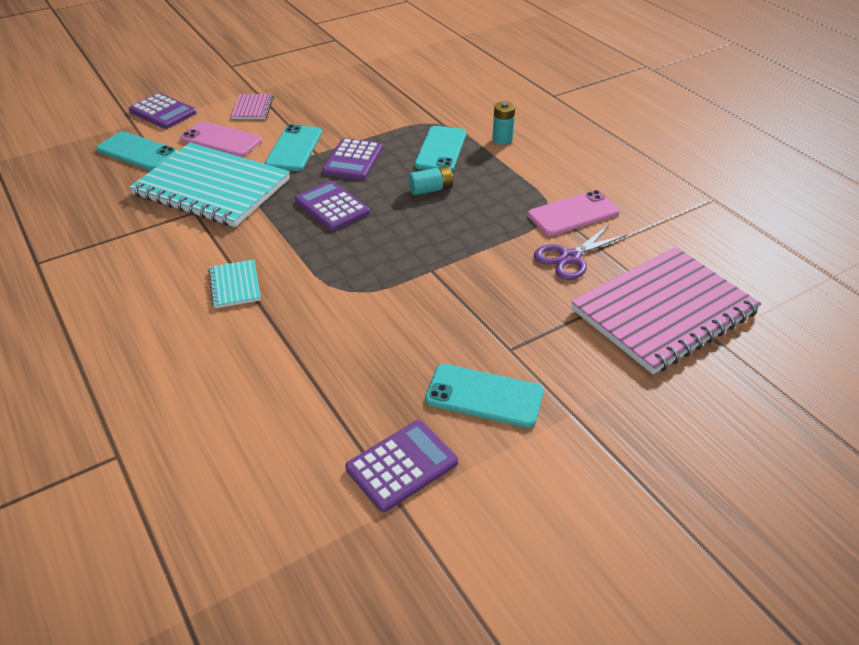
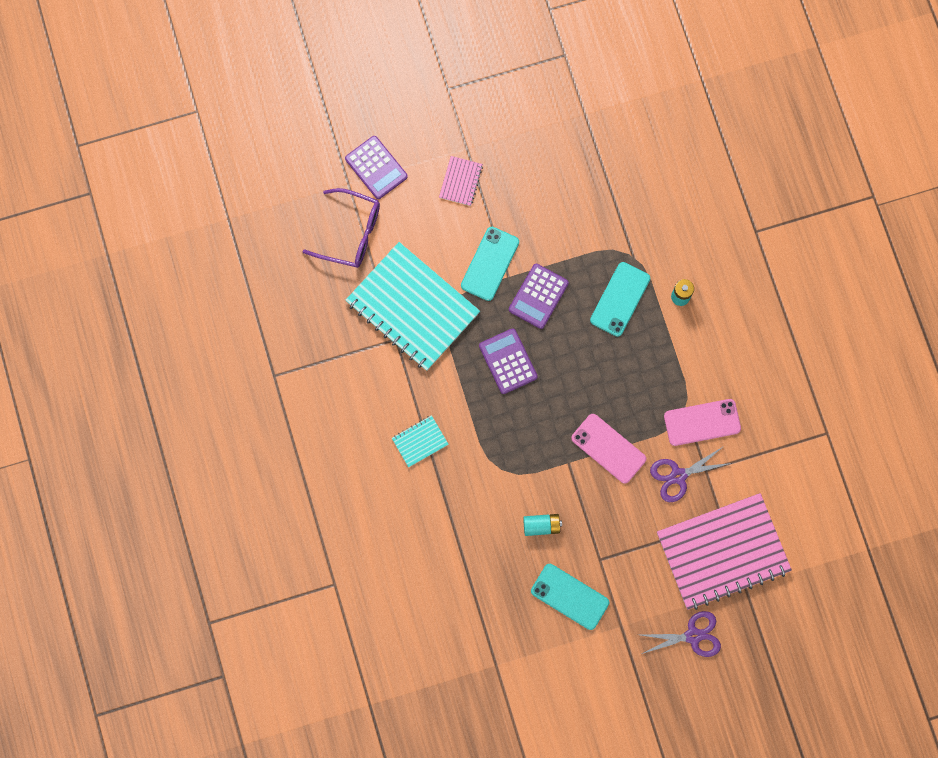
camera: 15 degrees right, 35 degrees up
turquoise phone [96,131,178,170] -> purple glasses [302,188,380,268]
pink phone [180,121,262,157] -> pink phone moved to [571,414,646,484]
turquoise notebook [208,260,261,308] -> turquoise notebook turned 60 degrees clockwise [392,415,449,467]
purple calculator [345,420,458,512] -> none
turquoise battery [408,166,453,195] -> turquoise battery moved to [523,514,562,536]
none -> purple scissors [641,611,721,657]

